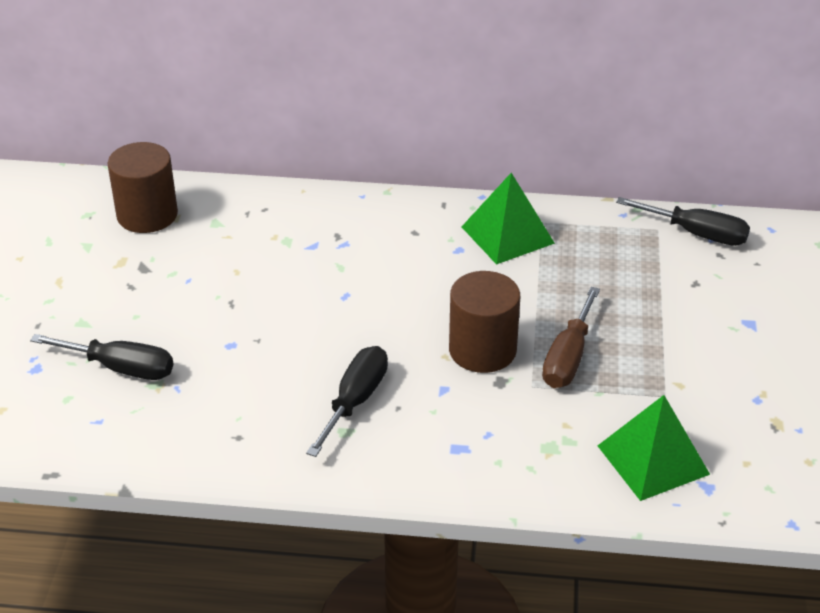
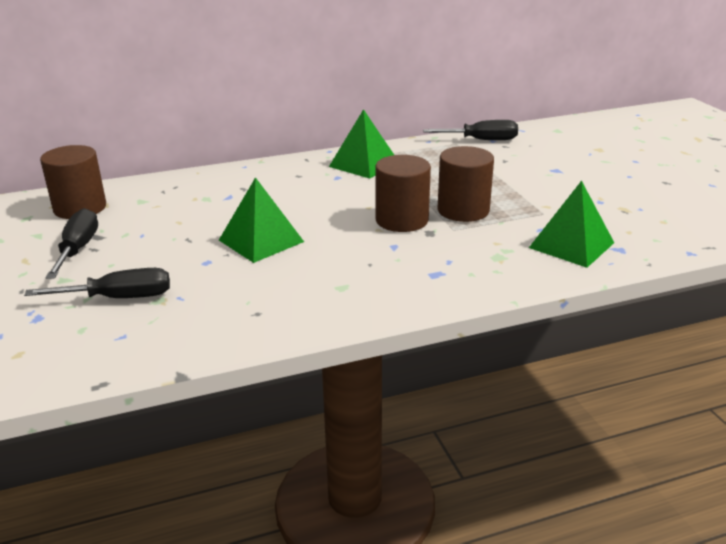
camera: 25 degrees left, 10 degrees down
black screwdriver [306,346,388,457] -> black screwdriver moved to [45,208,98,279]
brown screwdriver [542,287,600,388] -> brown cylinder [437,146,494,222]
none -> green pyramid [219,177,304,263]

